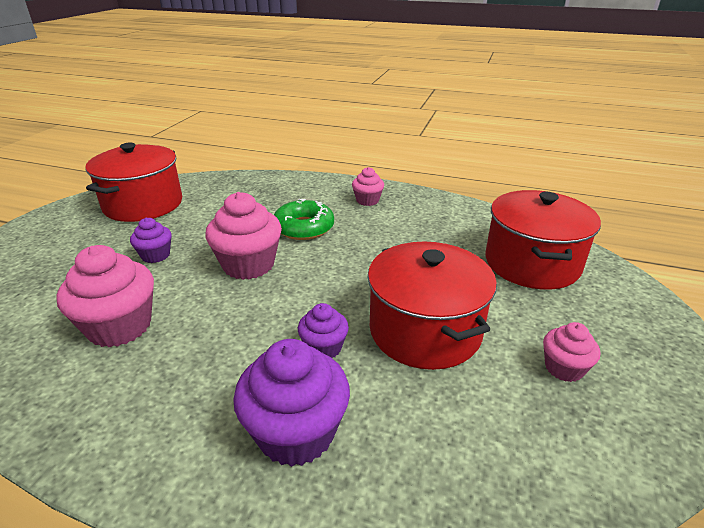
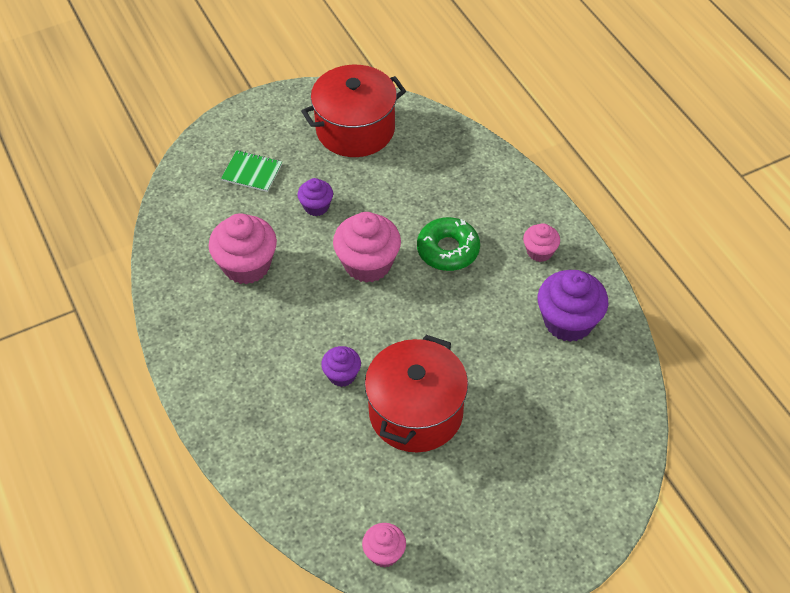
camera: 45 degrees right, 20 degrees up
purple cupcake [233,339,350,467] -> purple cupcake moved to [538,270,609,342]
red pot [486,190,601,290] -> none
pink cupcake [543,322,600,382] -> pink cupcake moved to [362,523,406,567]
none -> green notebook [221,150,282,192]

